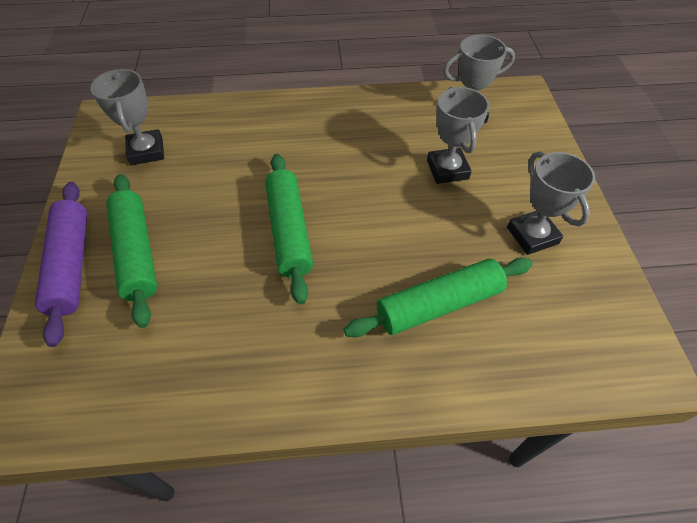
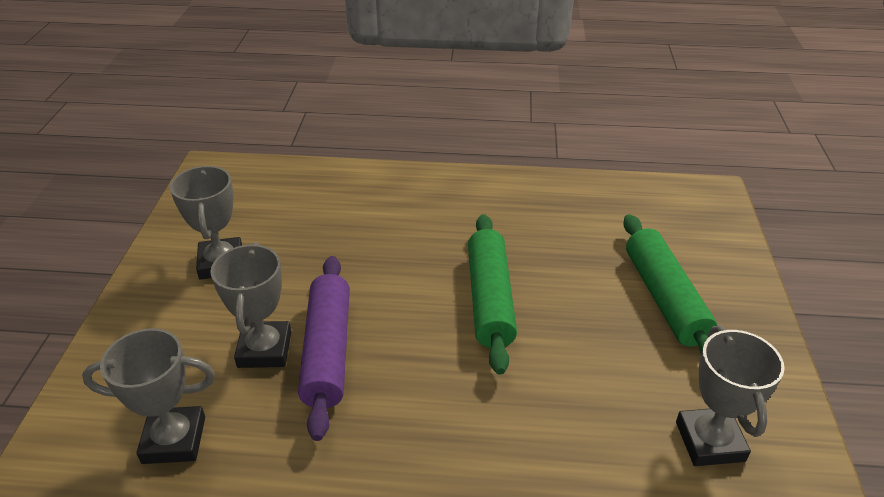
camera: 170 degrees left, 15 degrees down
purple rolling pin [35,182,87,347] -> purple rolling pin moved to [298,256,350,441]
green rolling pin [343,257,533,337] -> none

